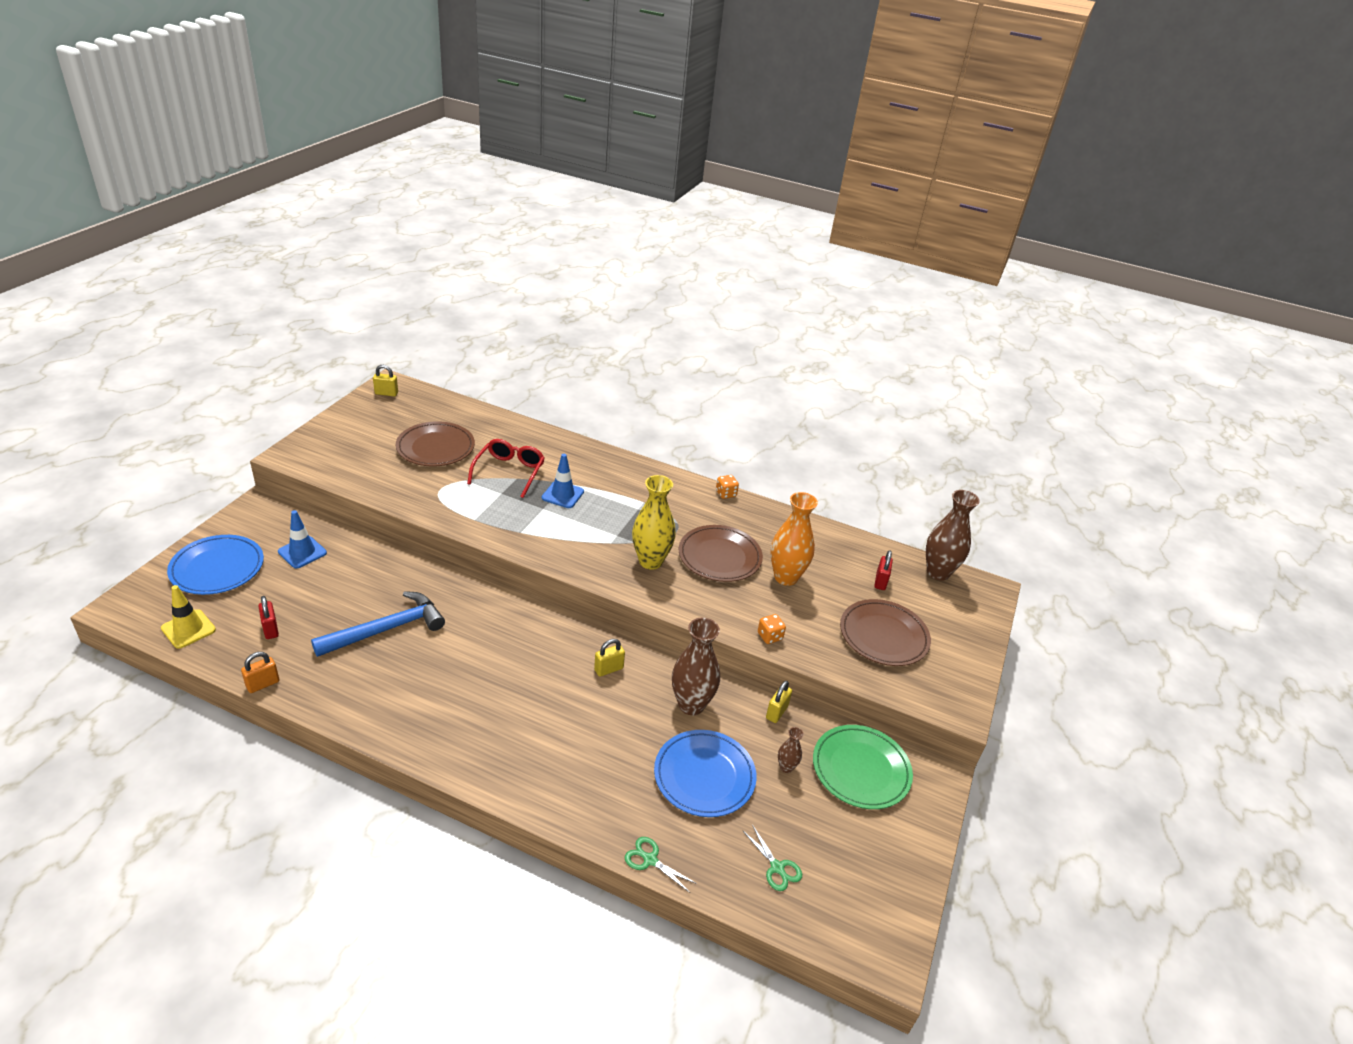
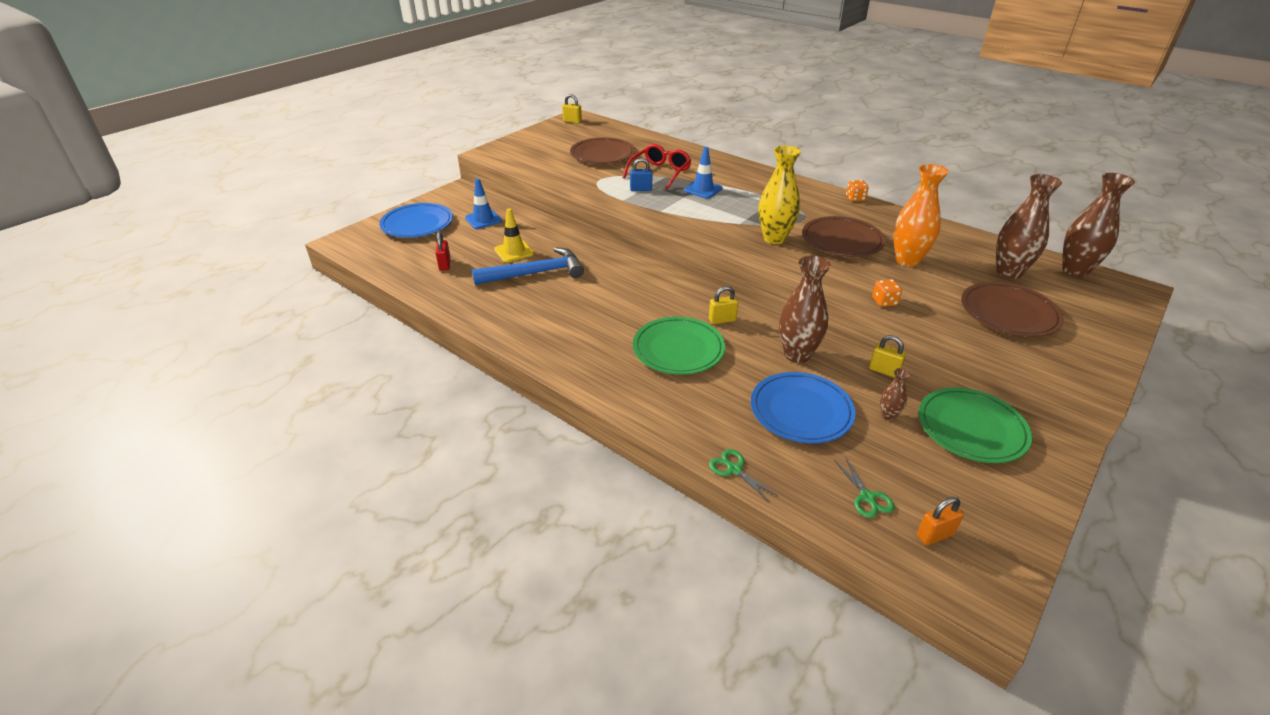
camera: 20 degrees right, 0 degrees up
yellow traffic cone [161,585,216,649] -> yellow traffic cone moved to [494,208,534,263]
orange padlock [241,652,279,693] -> orange padlock moved to [917,497,964,545]
yellow padlock [766,681,792,723] -> yellow padlock turned 75 degrees clockwise [869,335,906,378]
red padlock [874,550,893,590] -> brown vase [996,174,1062,279]
none -> blue padlock [630,158,652,191]
none -> green plate [633,317,725,375]

